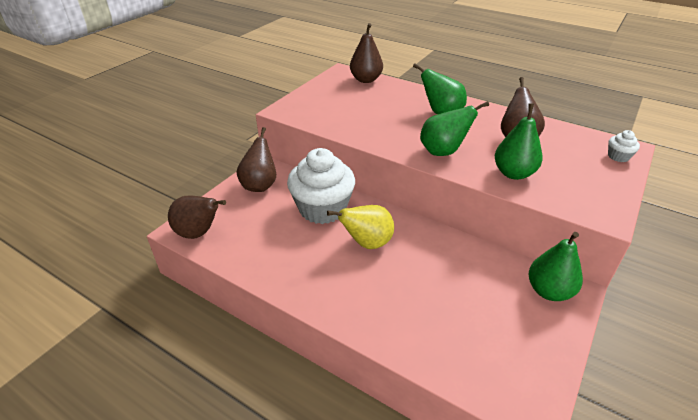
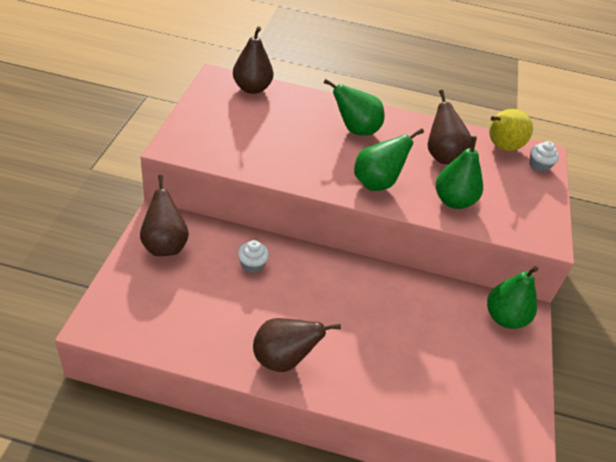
camera: 25 degrees left, 5 degrees up
brown pear [168,195,226,239] -> brown pear moved to [253,318,341,372]
white cupcake [287,148,355,224] -> white cupcake [238,240,269,273], size x0.41
yellow pear [327,205,394,249] -> yellow pear moved to [489,109,533,151]

